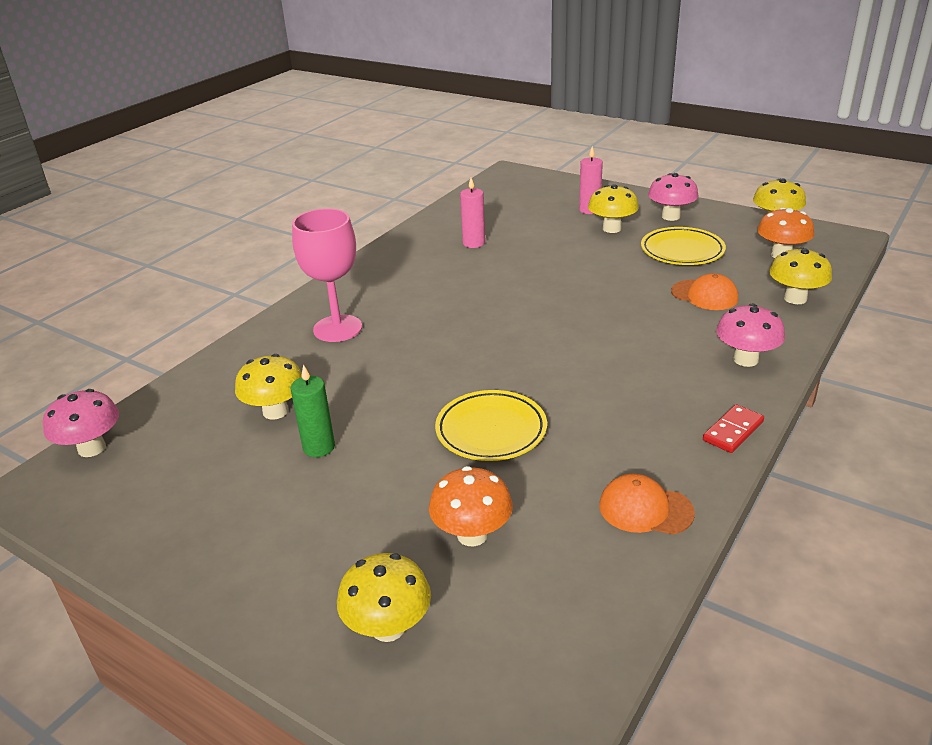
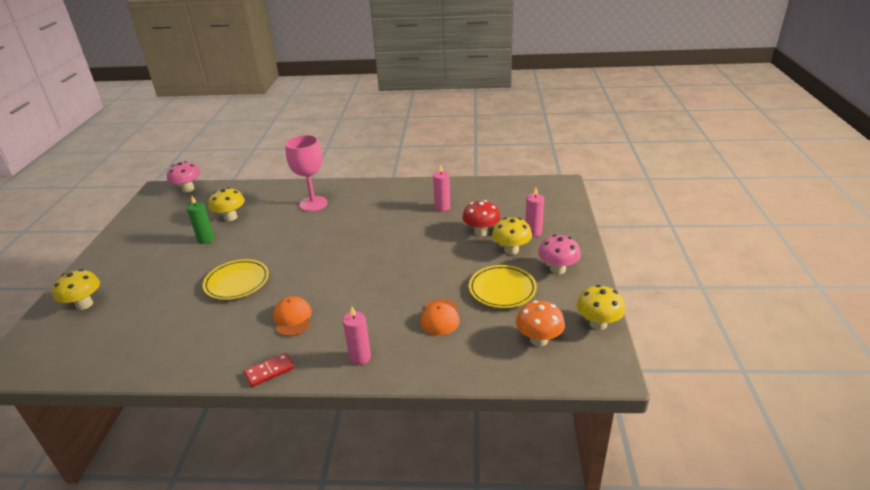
camera: 60 degrees right, 0 degrees up
orange mushroom [429,466,513,546] -> none
orange cap [599,474,695,535] -> orange cap moved to [273,296,312,336]
red domino [703,404,764,453] -> red domino turned 45 degrees counterclockwise [244,353,294,387]
pink mushroom [716,303,785,367] -> pink candle [343,307,371,365]
yellow mushroom [769,247,832,304] -> none
none -> red mushroom [462,200,500,236]

